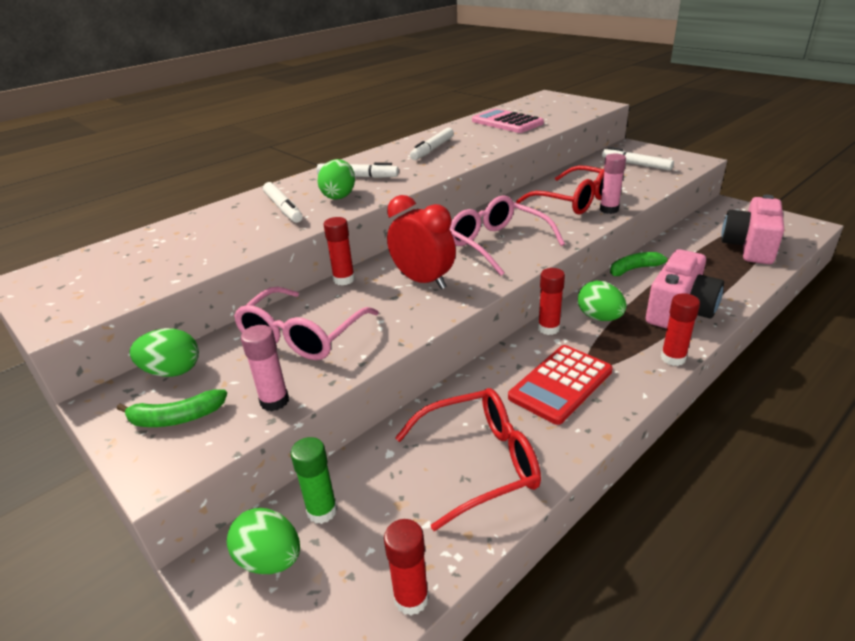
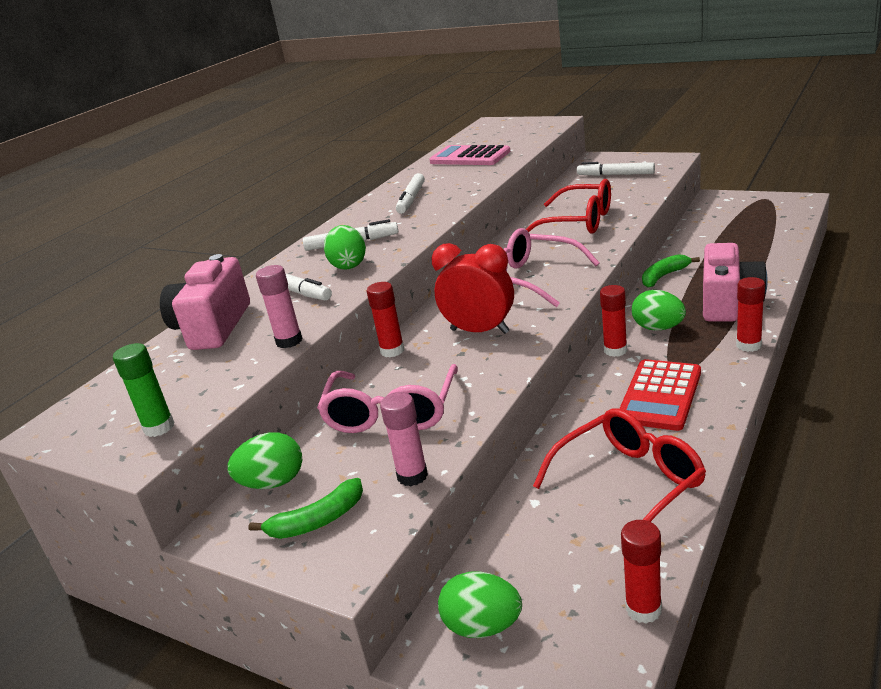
camera: 15 degrees left, 5 degrees down
green glue stick [290,437,337,524] -> green glue stick moved to [113,343,175,437]
pink glue stick [600,153,626,214] -> pink glue stick moved to [256,265,302,348]
pink camera [721,195,784,264] -> pink camera moved to [160,254,250,350]

